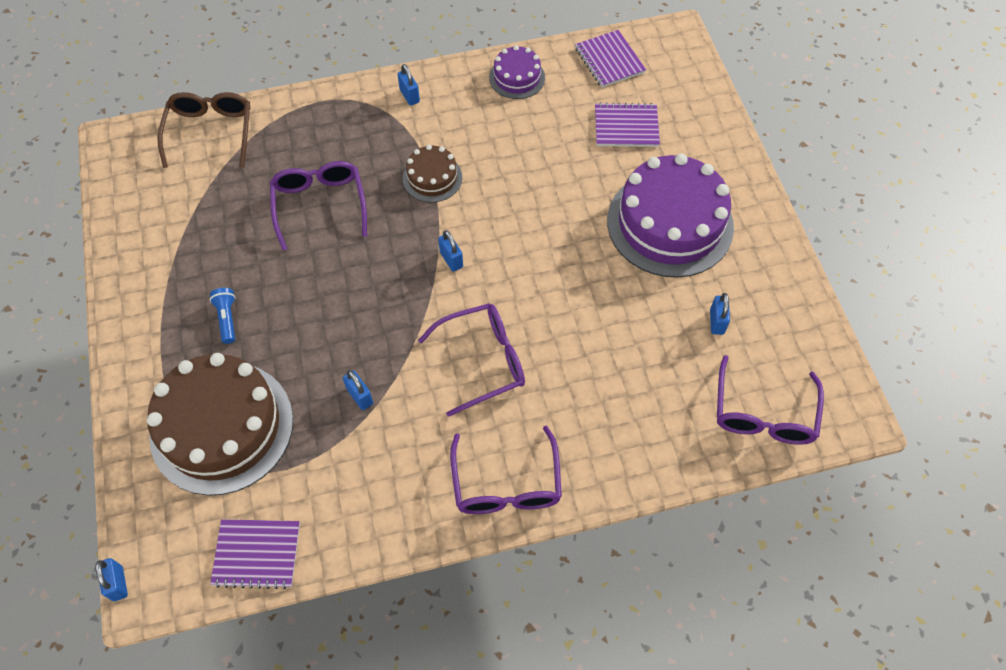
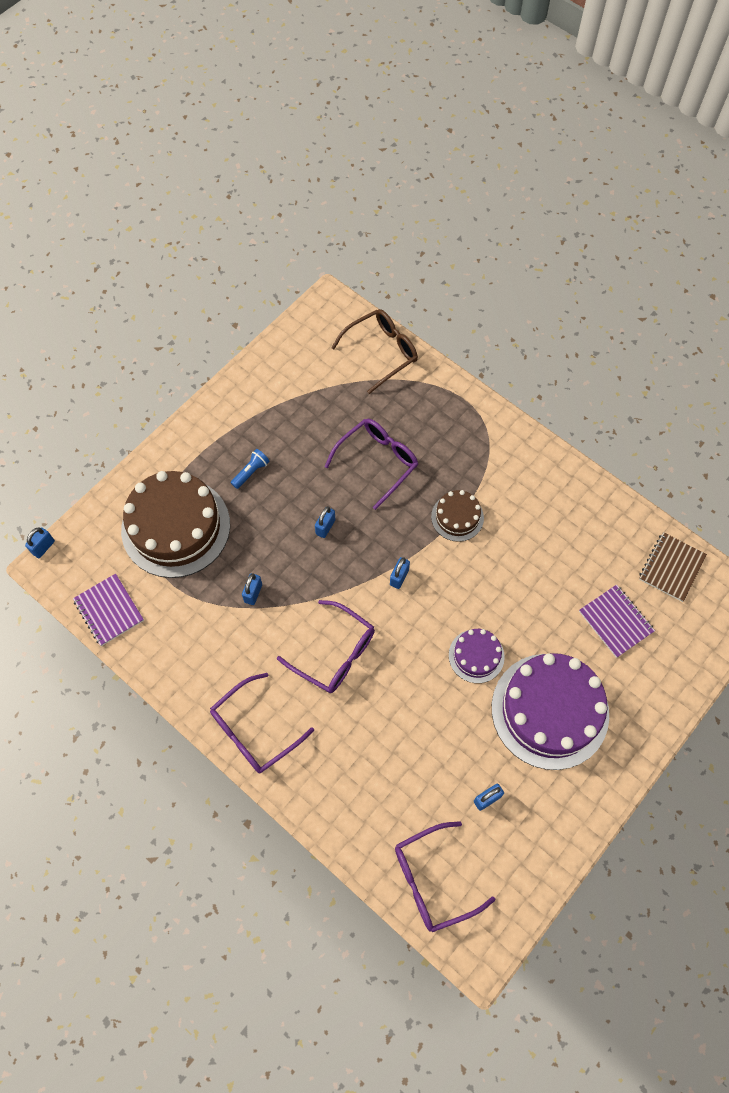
camera: 55 degrees right, 5 degrees up
blue padlock [397,64,420,106] -> blue padlock moved to [315,506,335,538]
purple cake [489,45,545,99] -> purple cake moved to [449,629,505,683]
purple notebook [575,30,646,88] -> brown notebook [639,532,707,602]

